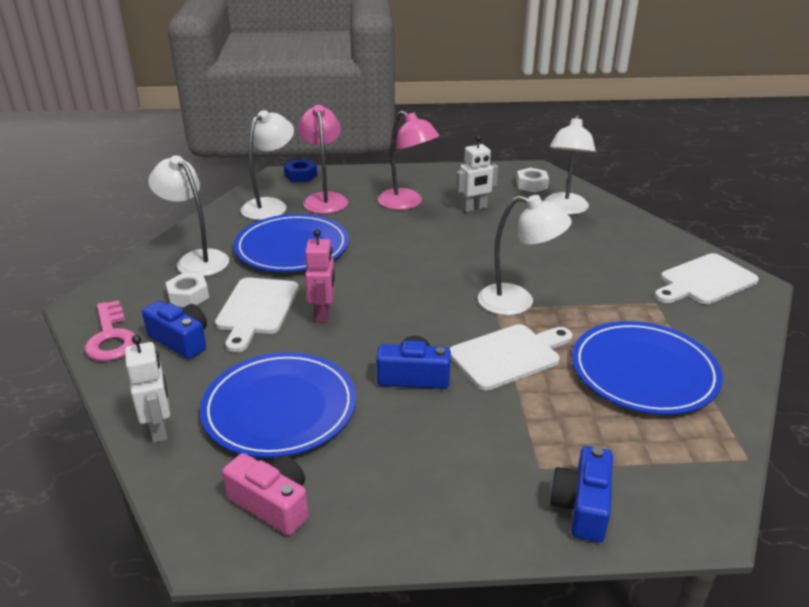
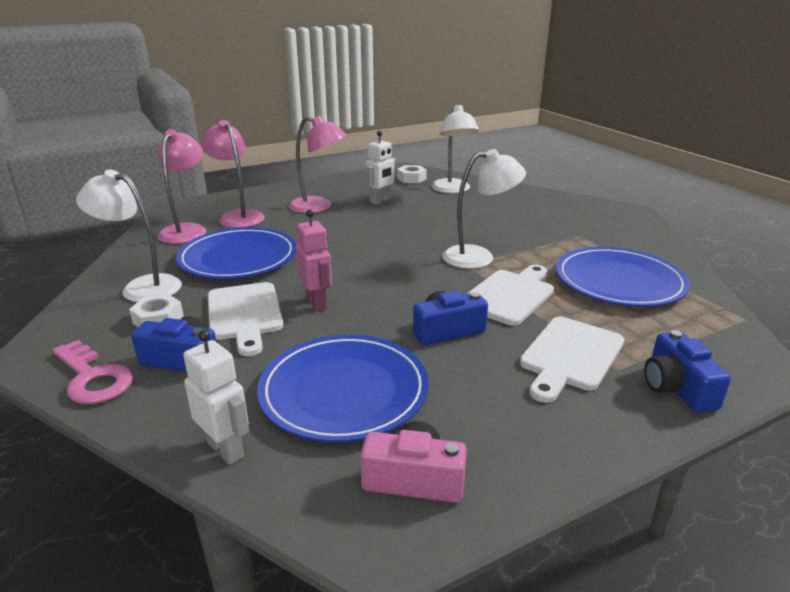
camera: 25 degrees left, 5 degrees down
white lamp [241,110,294,220] -> pink lamp [158,129,206,244]
blue nut [284,159,318,182] -> none
white cutting board [655,253,759,304] -> white cutting board moved to [520,317,624,403]

